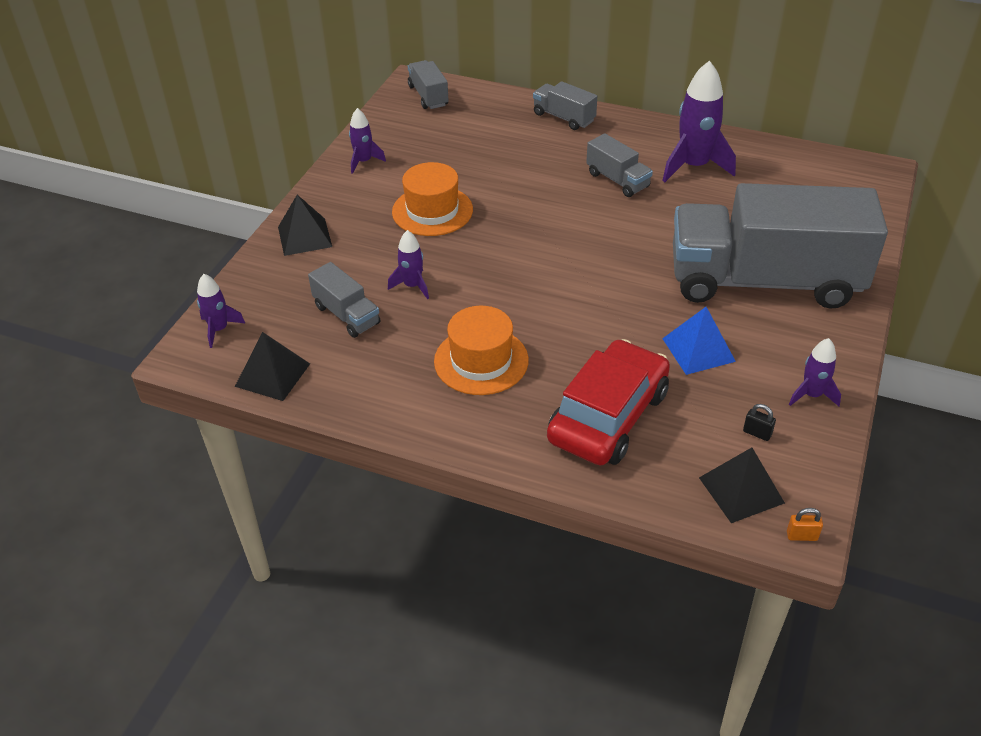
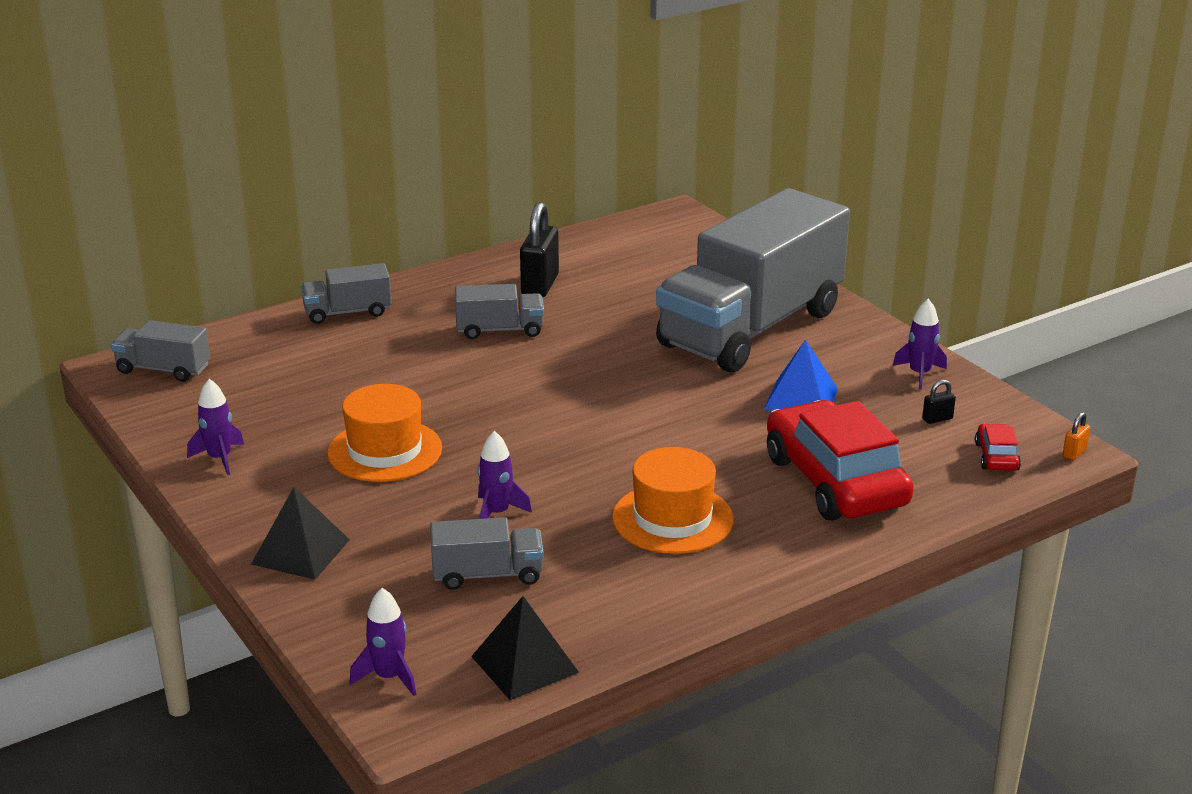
camera: 55 degrees left, 15 degrees down
purple rocket [662,60,736,182] -> black padlock [520,202,559,297]
black pyramid [699,448,785,523] -> red car [975,424,1021,471]

